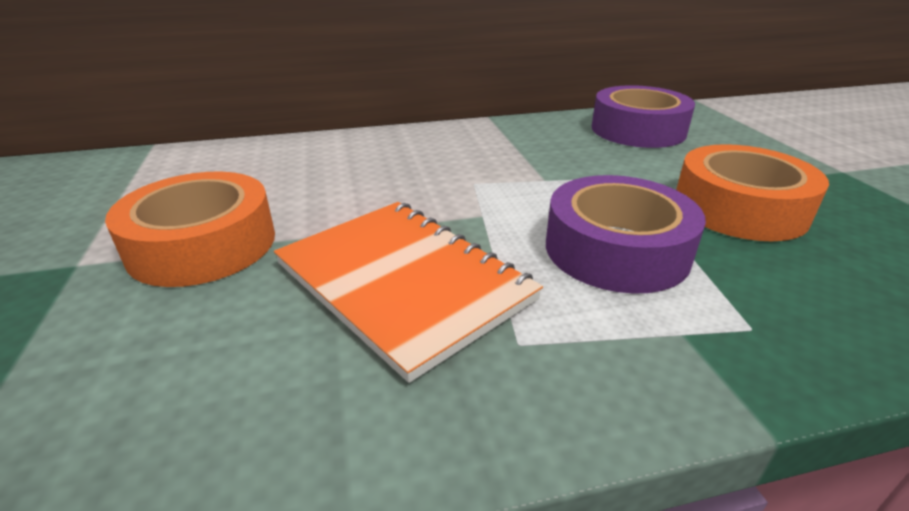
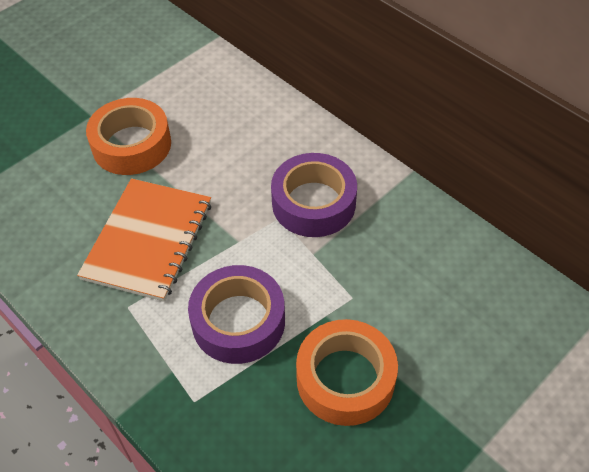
camera: 60 degrees right, 20 degrees up
purple tape [592,85,695,148] -> purple tape moved to [271,153,357,237]

